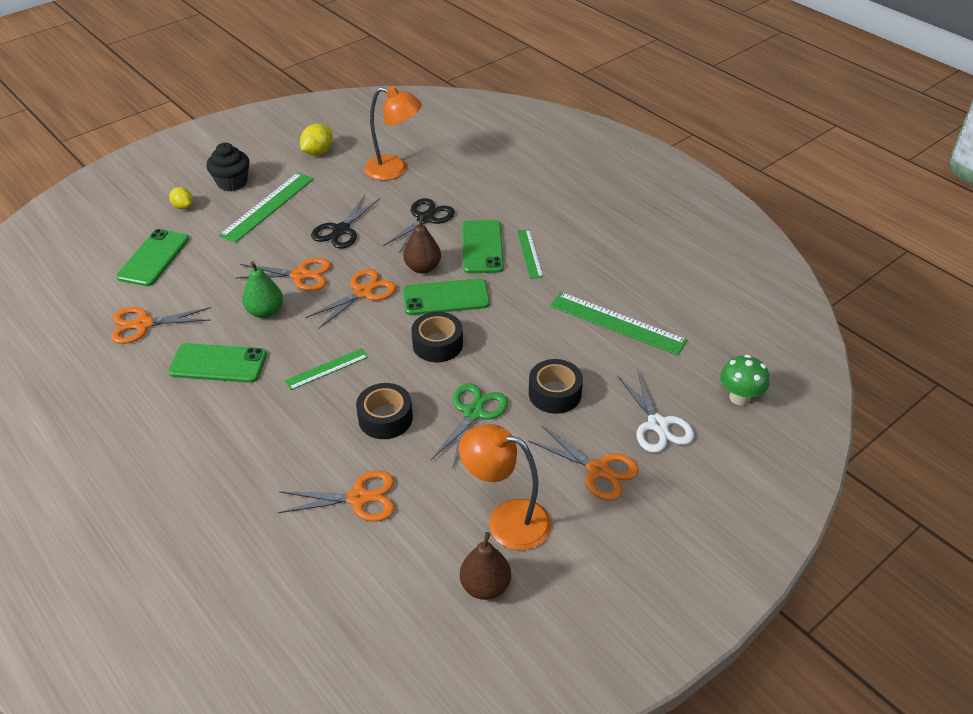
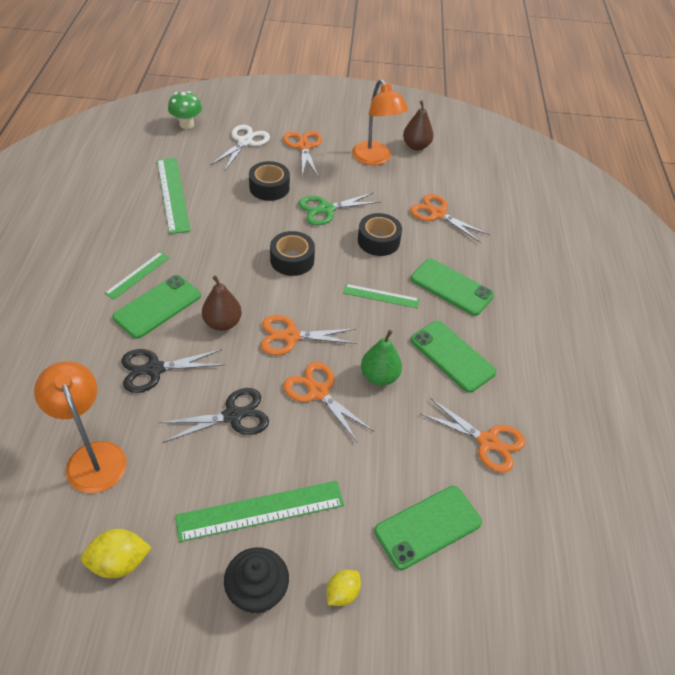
camera: 140 degrees left, 5 degrees up
yellow lemon [169,187,193,209] -> yellow lemon turned 45 degrees clockwise [327,570,361,606]
green phone [403,278,490,315] -> green phone moved to [411,259,494,316]

